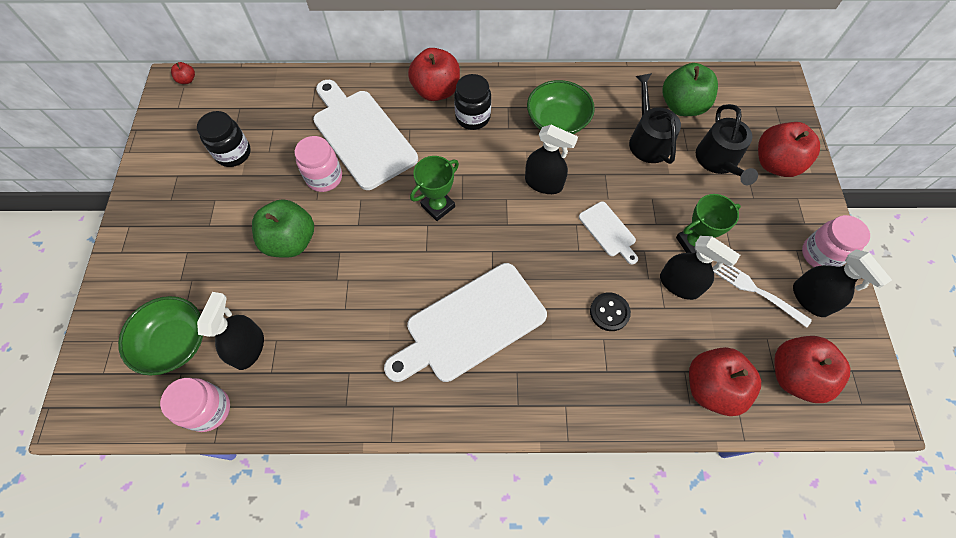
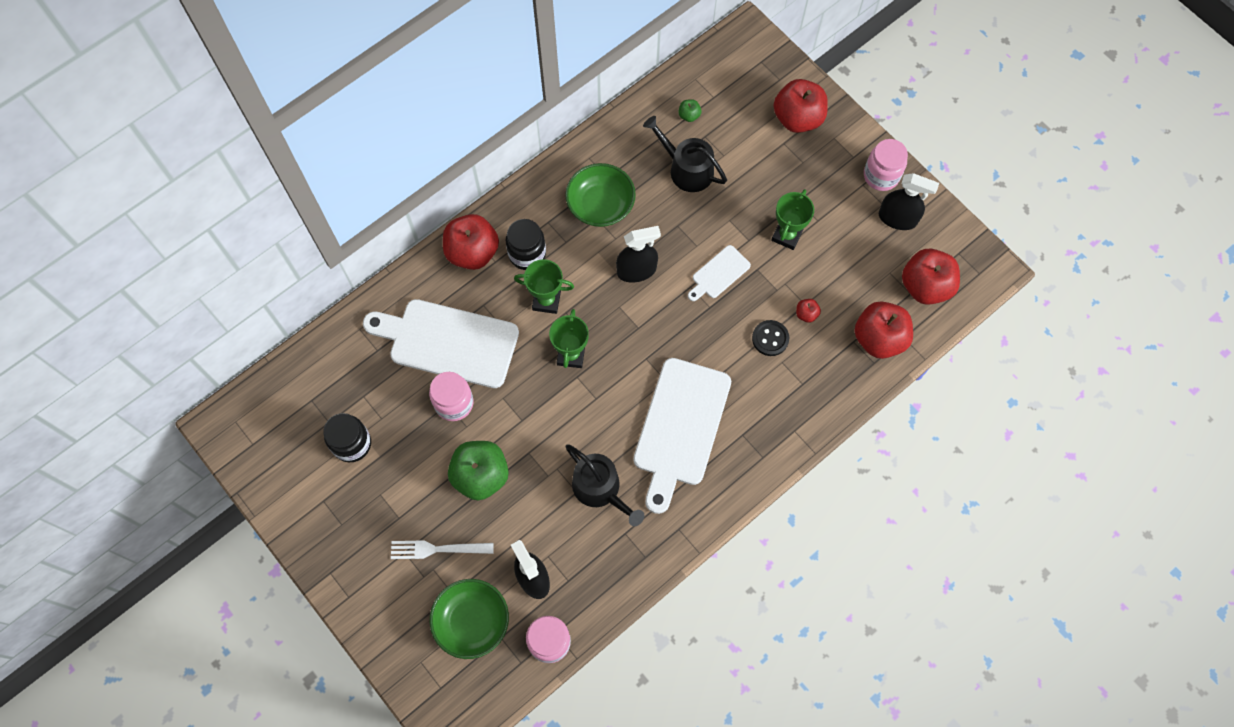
camera: 40 degrees left, 5 degrees up
red apple [171,62,195,84] -> red apple moved to [796,299,821,323]
white cutting board [579,202,638,264] -> white cutting board turned 120 degrees clockwise [688,245,751,301]
black spray bottle [660,236,740,300] -> none
green apple [663,63,718,116] -> green apple [678,99,701,122], size x0.43
black watering can [696,104,758,185] -> black watering can moved to [566,444,644,526]
white fork [713,264,812,328] -> white fork moved to [391,540,494,559]
none -> green trophy [514,259,574,314]

